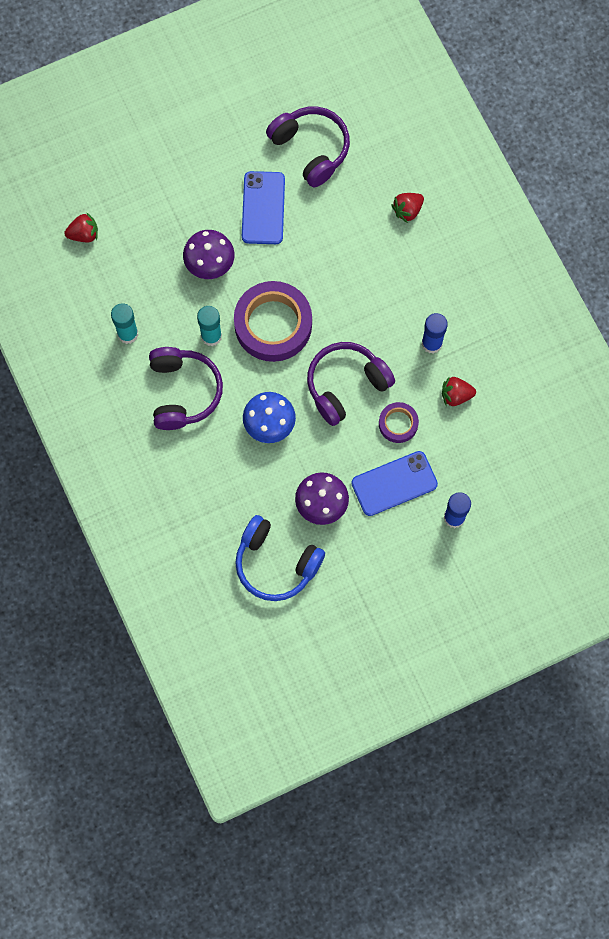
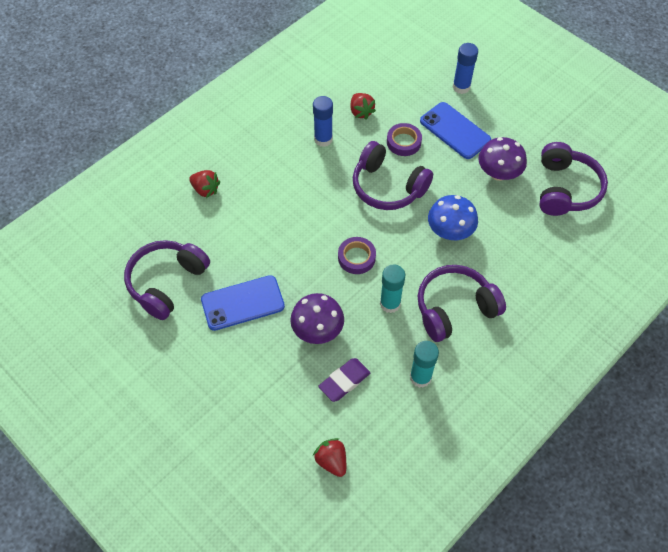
camera: 110 degrees left, 15 degrees down
purple tape [234,281,312,362] -> purple tape [338,237,376,274], size x0.50
blue headphones [235,515,325,601] -> purple headphones [540,142,608,216]
none -> purple eraser [318,358,370,402]

